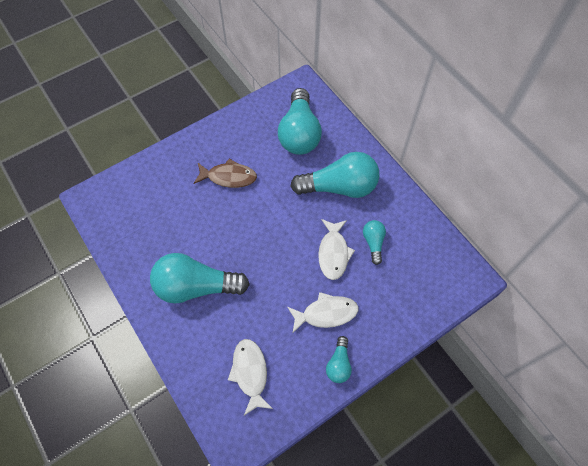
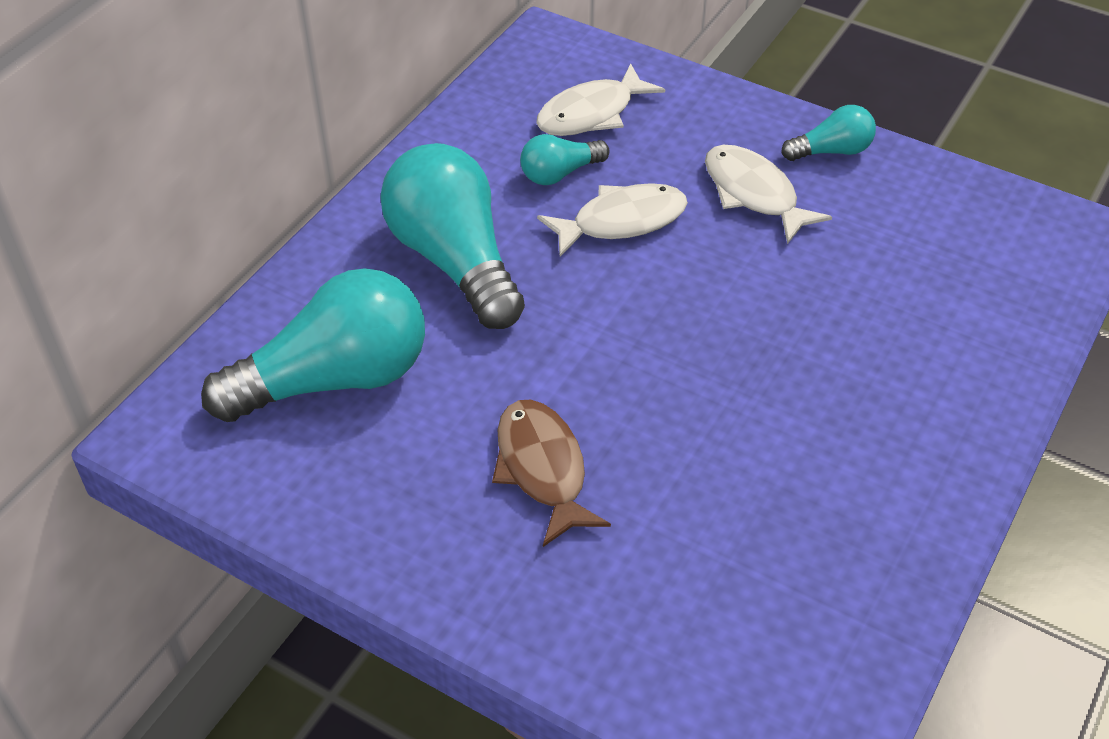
camera: 115 degrees left, 15 degrees down
turquoise light bulb [150,253,250,304] -> none
white fish [228,339,273,416] -> white fish moved to [536,63,665,136]

